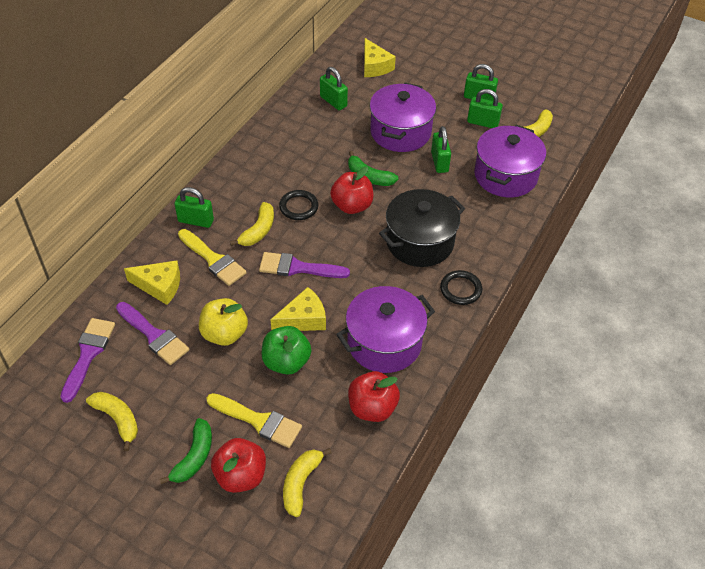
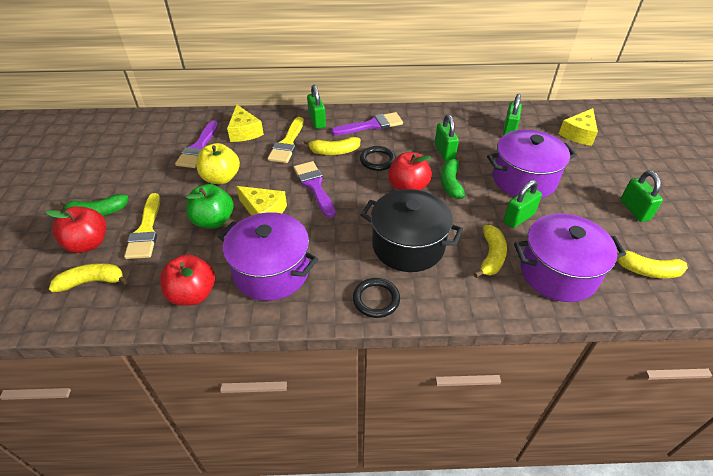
camera: 60 degrees right, 5 degrees down
purple brush [60,318,115,403] -> purple brush moved to [331,112,403,135]
yellow banana [86,392,138,451] -> yellow banana moved to [474,225,507,278]
green padlock [467,89,503,128] -> green padlock moved to [435,114,459,161]

